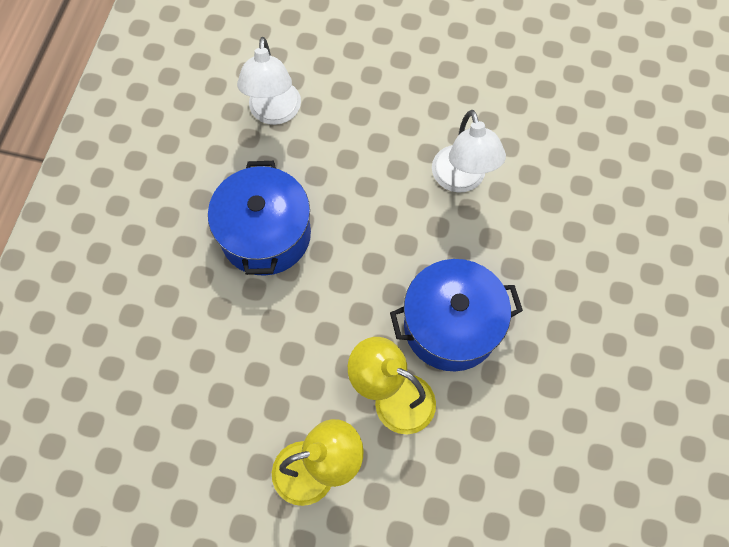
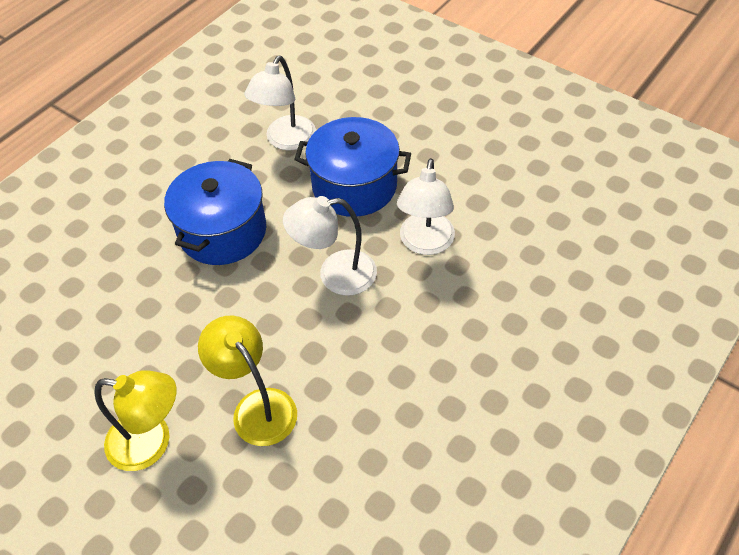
camera: 25 degrees right, 15 degrees down
blue pot [390,259,523,371] -> blue pot moved to [294,117,411,217]
none -> white lamp [283,196,377,296]

